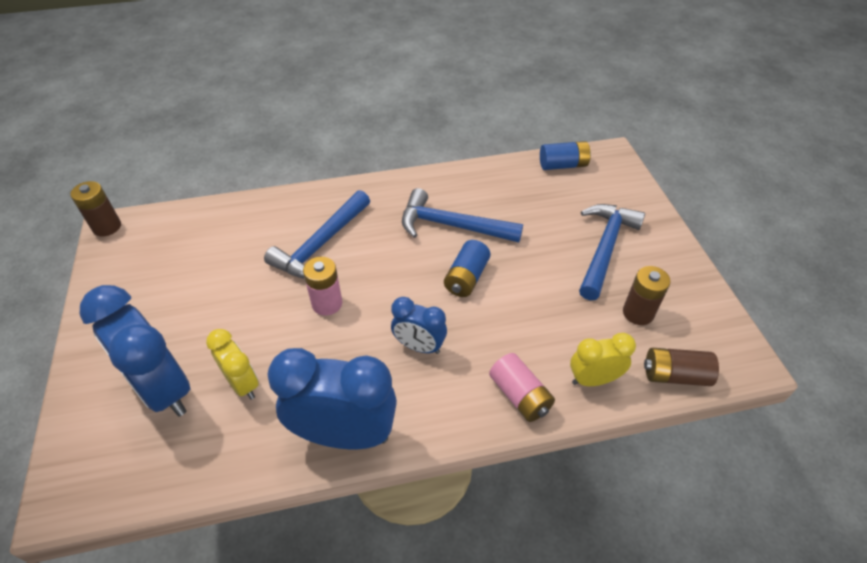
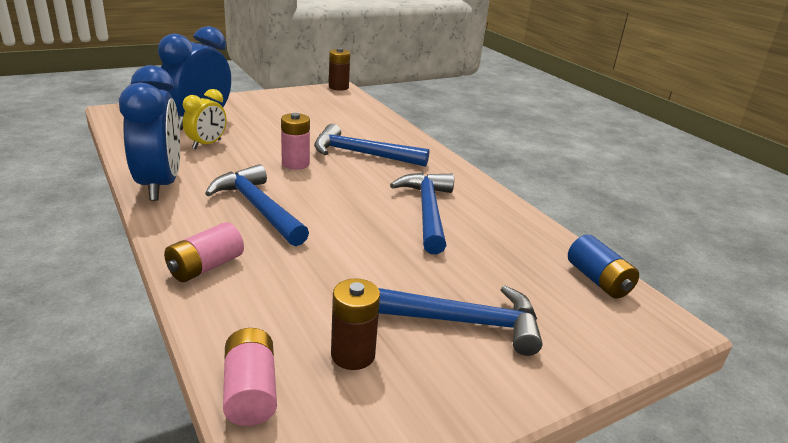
camera: 70 degrees right, 20 degrees down
blue clock [391,297,447,354] -> blue hammer [205,164,309,246]
blue battery [444,240,490,297] -> none
yellow clock [570,333,636,386] -> none
brown battery [644,348,719,386] -> pink battery [223,328,277,426]

